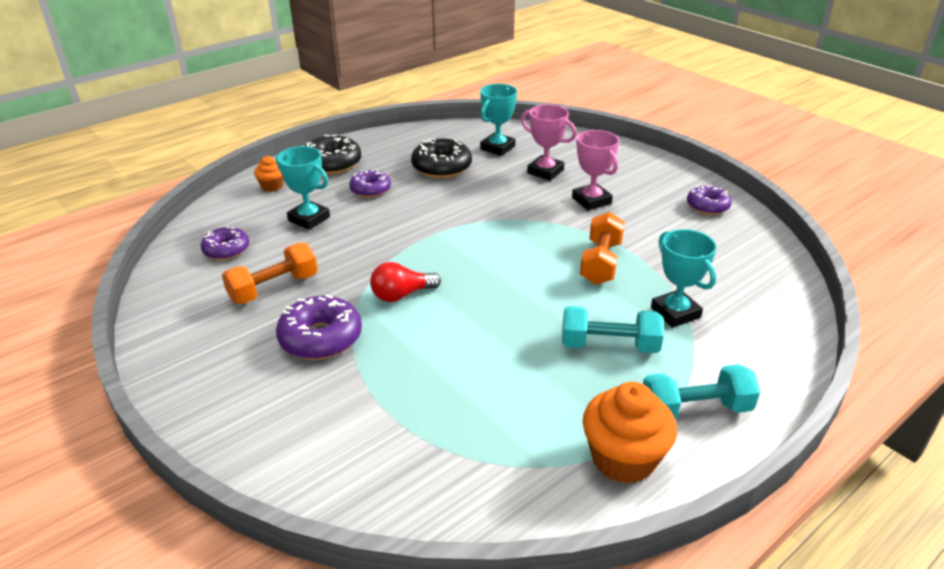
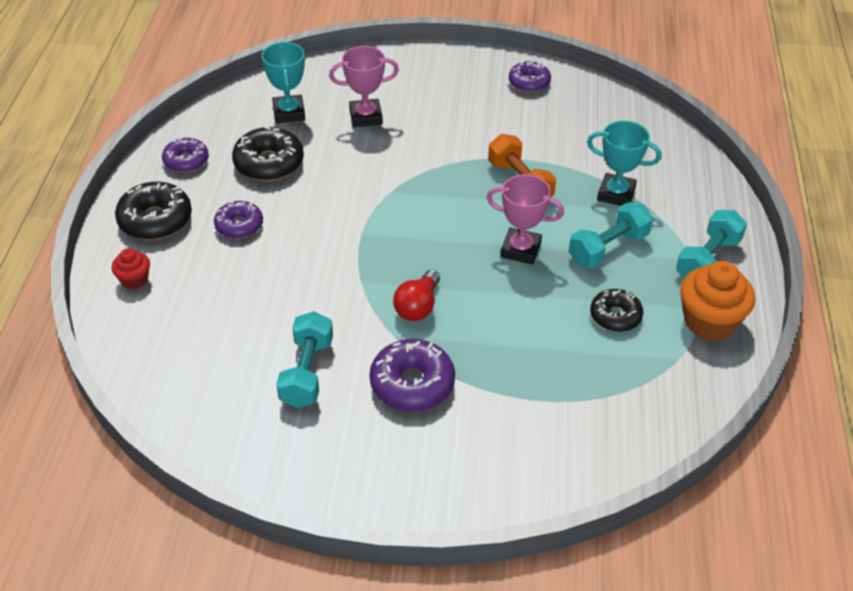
camera: 45 degrees left, 10 degrees up
purple donut [201,226,249,260] -> purple donut moved to [162,138,209,173]
orange dumbbell [222,242,318,304] -> turquoise dumbbell [277,311,333,408]
orange cupcake [254,156,284,192] -> red cupcake [112,248,150,290]
turquoise trophy [276,146,330,230] -> none
pink trophy [572,130,619,211] -> pink trophy moved to [487,175,564,265]
none -> black donut [590,289,643,332]

